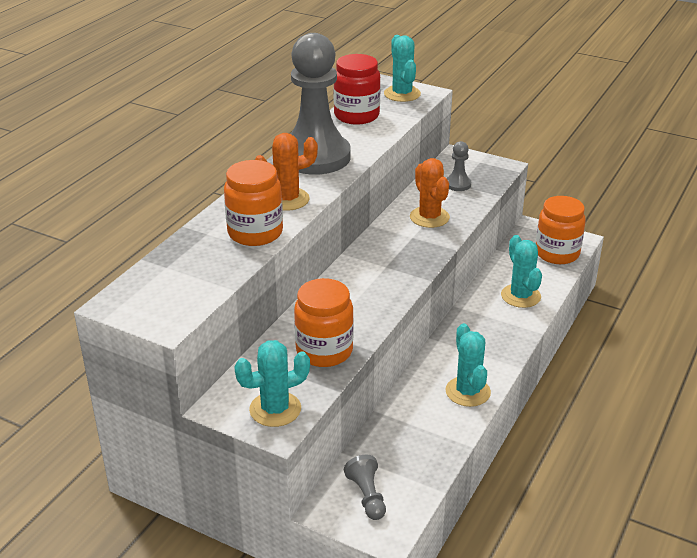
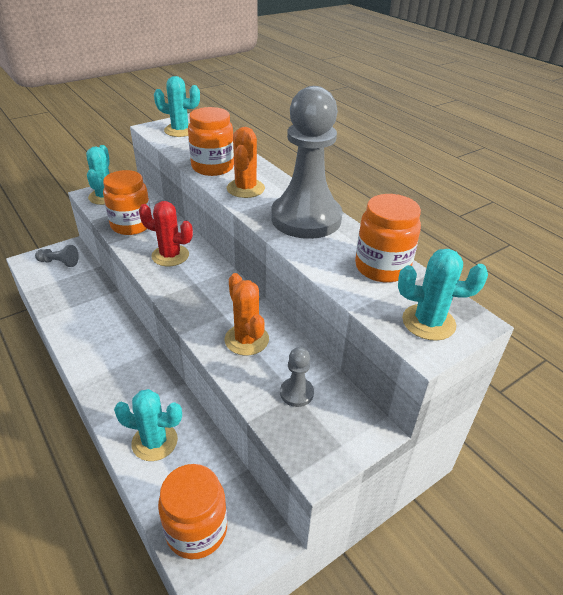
camera: 115 degrees right, 5 degrees up
red jar [333,54,380,125] -> orange jar [355,194,421,283]
orange cactus [410,158,450,228] -> orange cactus turned 60 degrees clockwise [225,273,269,356]
turquoise cactus [446,323,491,407] -> turquoise cactus moved to [154,76,200,137]
none -> red cactus [139,201,193,266]

